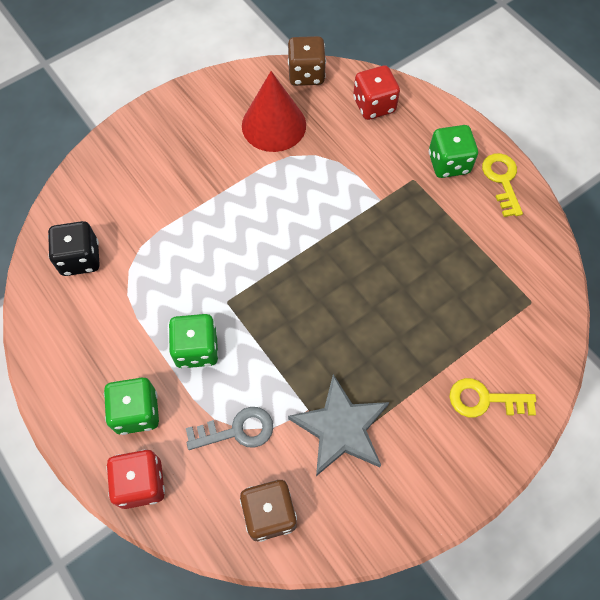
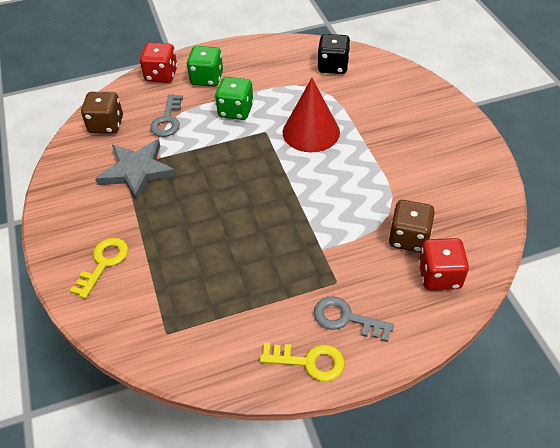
camera: 110 degrees right, 15 degrees down
red cone [242,71,306,152] -> red cone moved to [283,78,340,152]
brown dice [288,36,326,86] -> brown dice moved to [389,200,435,253]
green dice [429,125,478,178] -> grey key [314,296,394,342]

